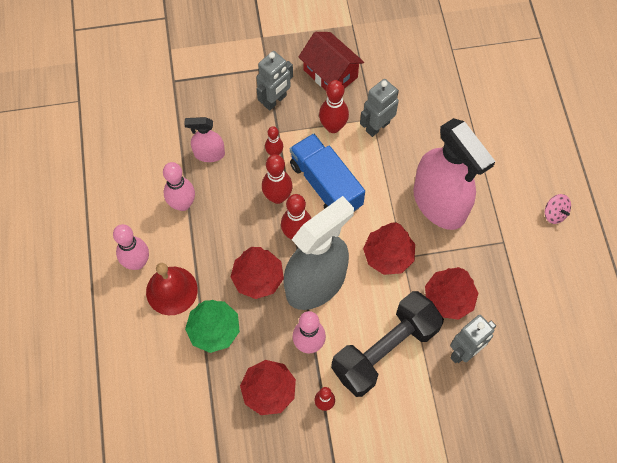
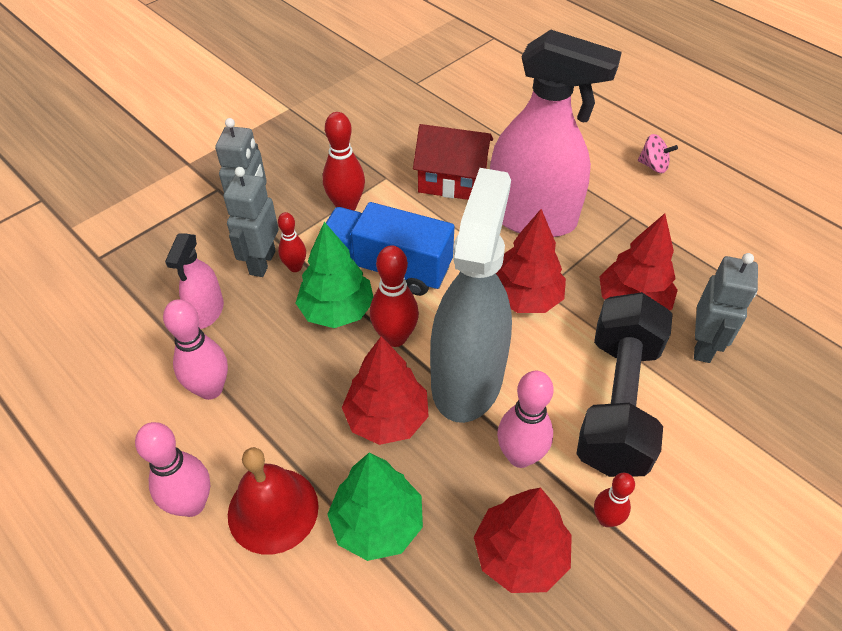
camera: 35 degrees left, 15 degrees down
pink spray bottle [184,117,225,162] -> pink spray bottle turned 45 degrees counterclockwise [165,233,224,329]
red bowling pin [262,155,293,204] -> green tree [296,222,373,328]
red house [299,32,364,90] -> red house moved to [413,124,493,200]
grey robot [360,79,399,137] -> grey robot moved to [224,167,279,277]

